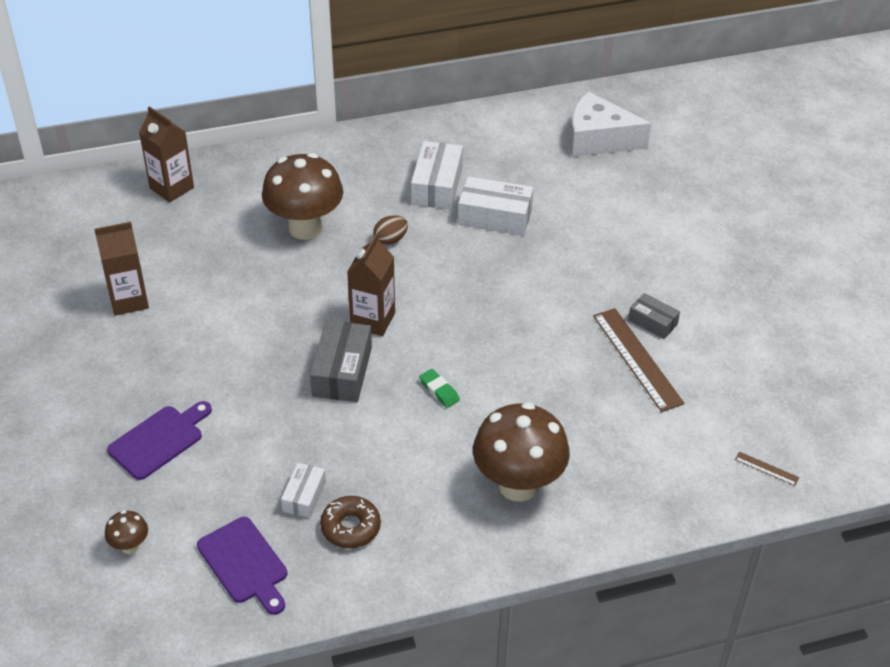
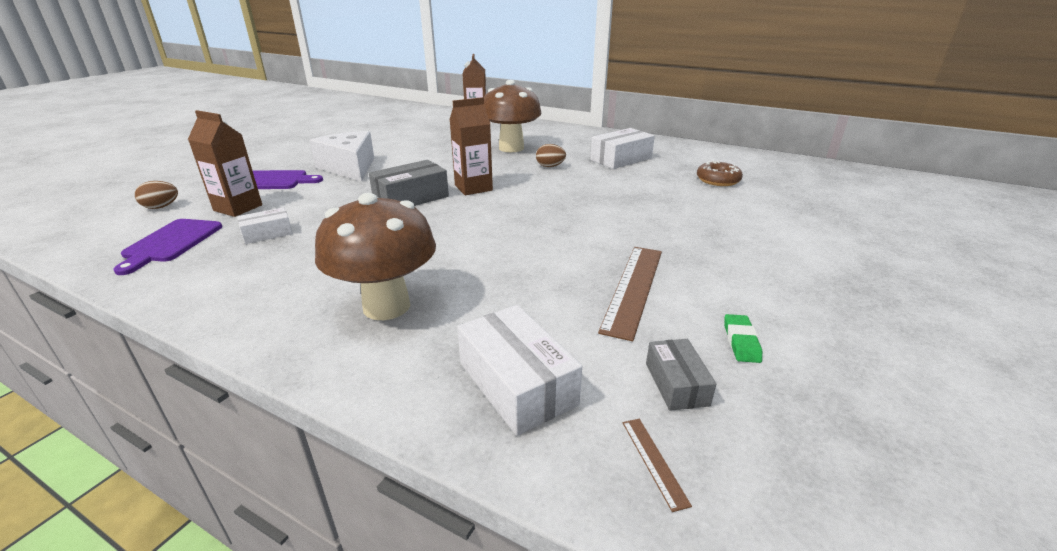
camera: 45 degrees right, 15 degrees down
brown carton [94,222,149,316] -> brown carton moved to [188,110,262,217]
brown mushroom [105,510,148,554] -> brown egg [135,181,178,209]
brown donut [320,496,381,548] -> brown donut moved to [697,161,743,186]
green eraser [419,369,460,408] -> green eraser moved to [724,314,762,363]
white box [458,176,534,236] -> white box moved to [457,305,582,436]
white cheese [570,92,651,157] -> white cheese moved to [309,131,374,182]
grey box [628,293,680,339] -> grey box moved to [646,339,716,411]

